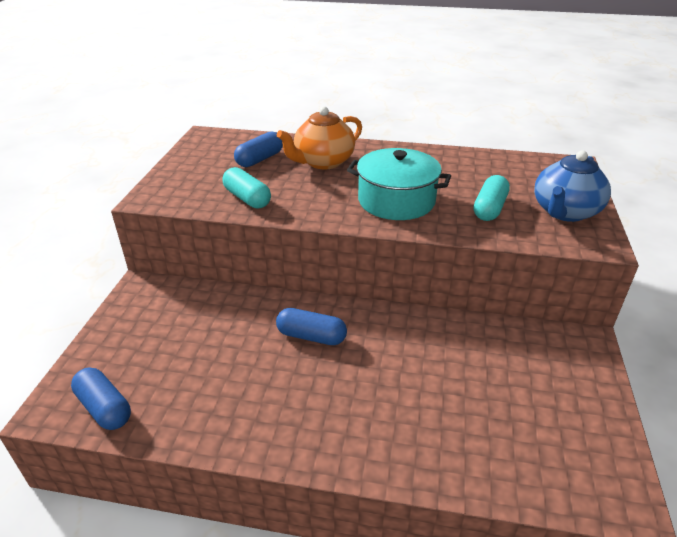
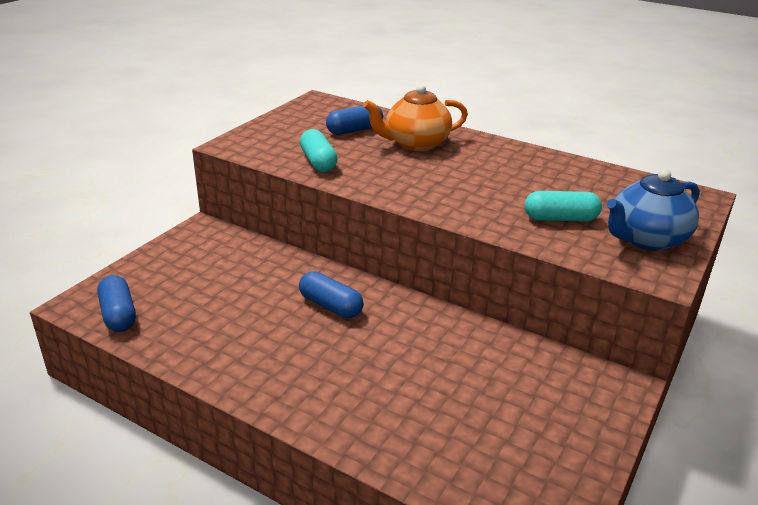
camera: 20 degrees right, 5 degrees down
turquoise pot [347,148,451,220] -> none
turquoise capsule [474,175,510,221] -> turquoise capsule turned 45 degrees clockwise [524,191,602,221]

